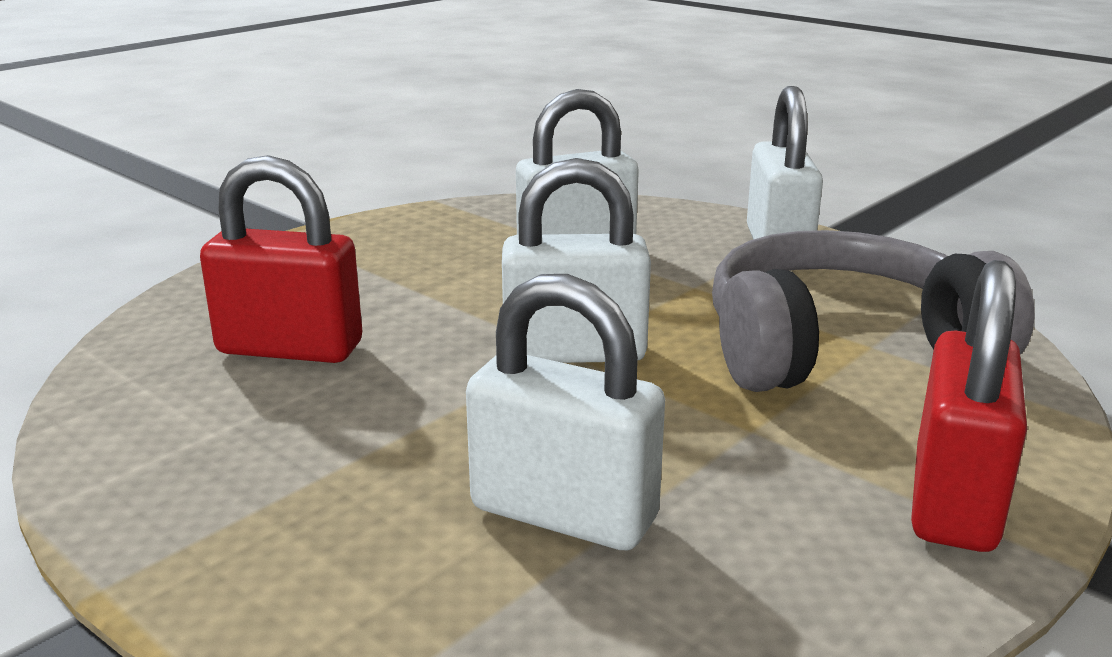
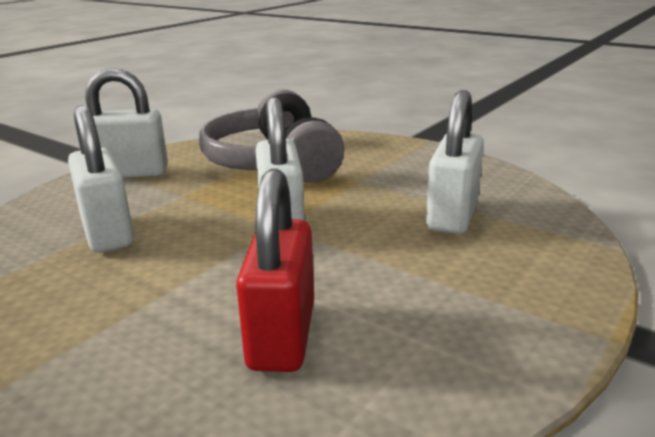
camera: 95 degrees left, 0 degrees up
red padlock [911,260,1027,552] -> none

